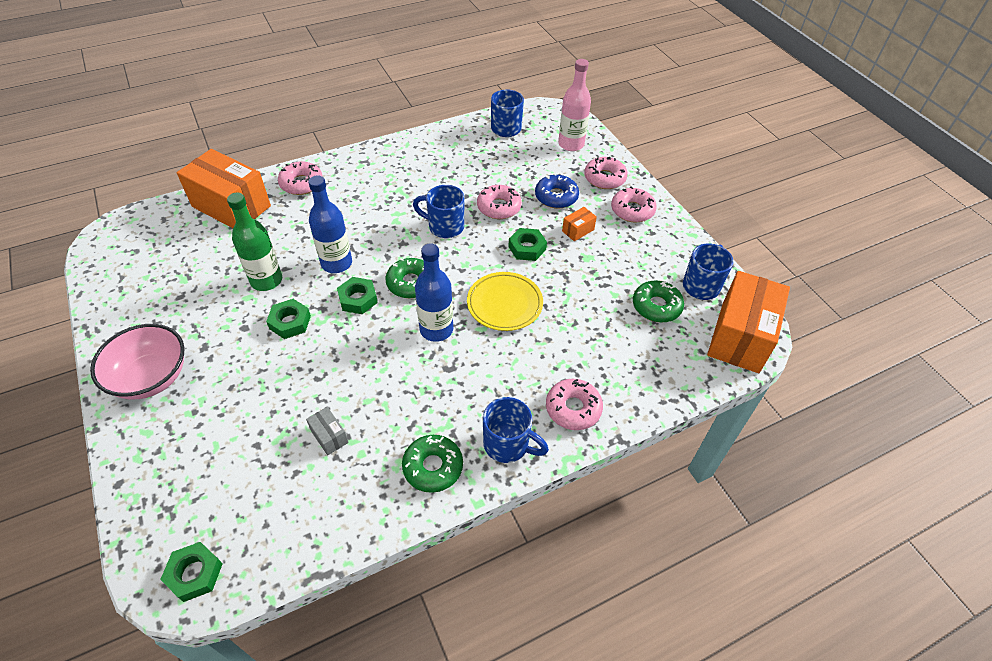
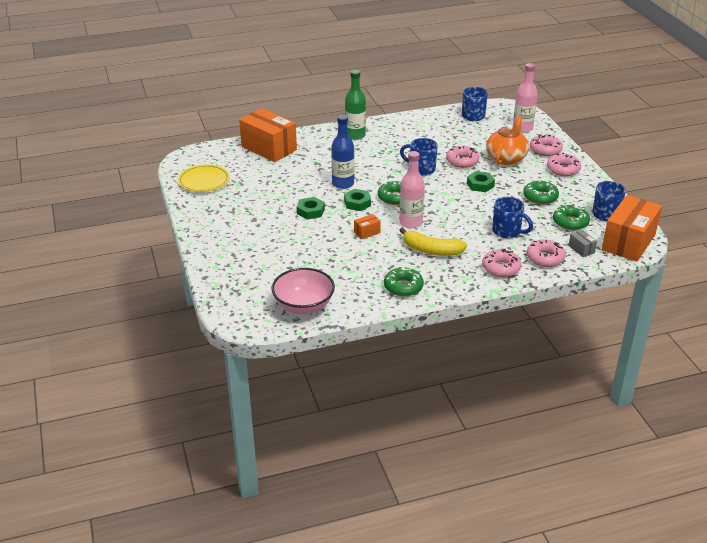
camera: 10 degrees right, 15 degrees down
pink bowl [90,324,184,399] -> pink bowl moved to [271,268,335,314]
green nut [160,542,223,602] -> none
green bottle [227,193,282,291] -> green bottle moved to [345,70,366,140]
pink donut [278,161,323,195] -> pink donut moved to [527,239,566,267]
grey box [306,407,349,455] -> grey box moved to [569,230,597,257]
blue bottle [415,243,453,342] -> pink bottle [399,151,425,228]
yellow plate [467,272,543,331] -> yellow plate moved to [178,164,230,192]
blue mug [483,397,549,463] -> blue mug moved to [492,197,533,238]
blue donut [535,173,579,209] -> orange teapot [486,116,529,165]
orange box [562,207,597,241] -> orange box moved to [354,214,381,239]
none -> yellow banana [399,227,467,256]
none -> green donut [523,180,559,205]

